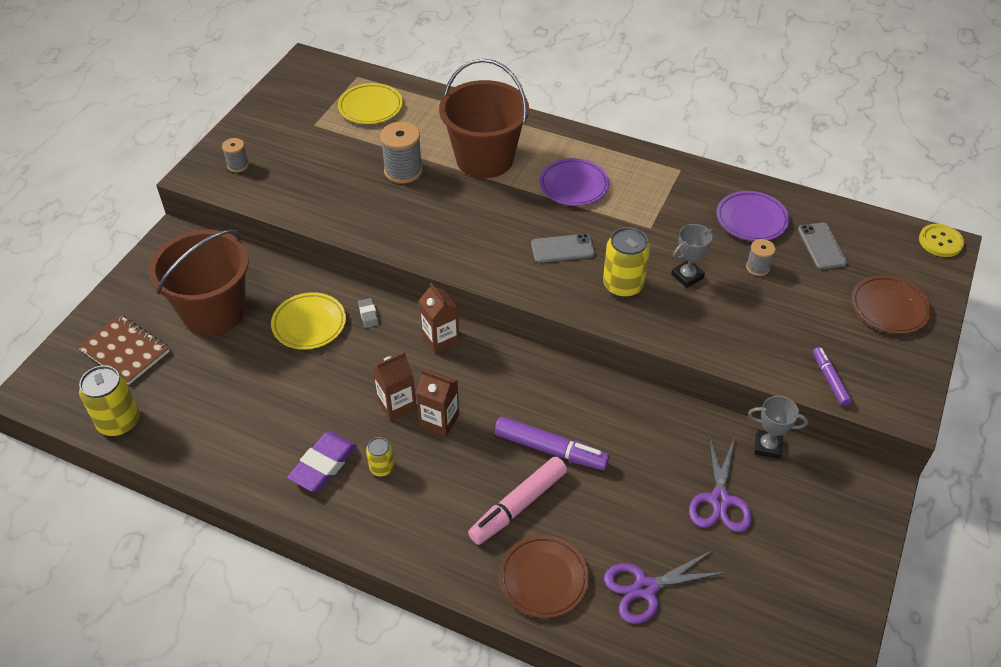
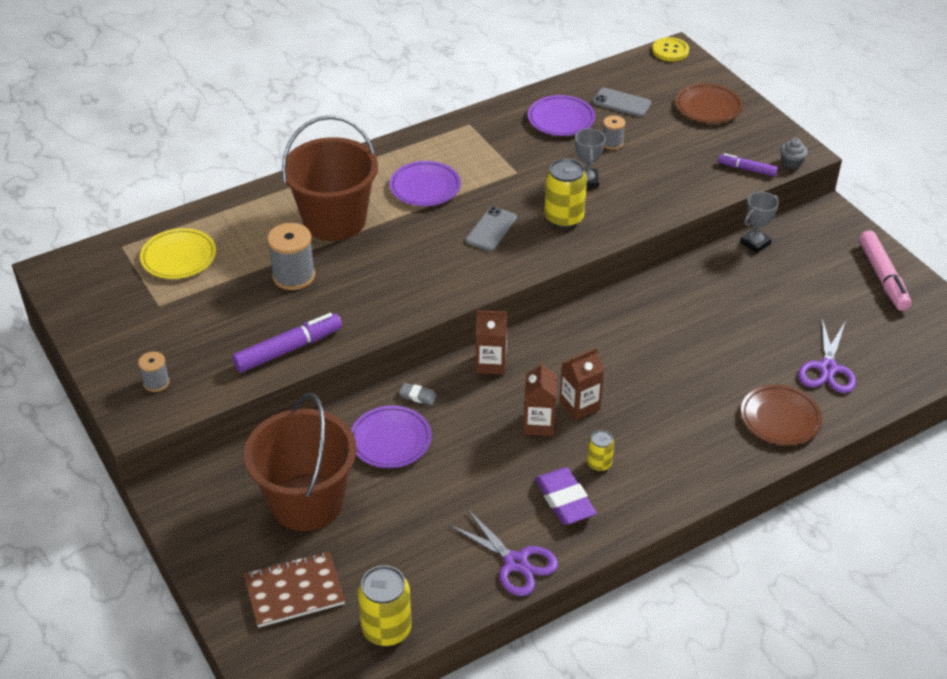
camera: 55 degrees left, 5 degrees down
yellow plate [271,292,346,350] -> purple plate [351,406,432,468]
pink marker [468,456,567,545] -> pink marker moved to [859,230,911,311]
purple marker [494,416,610,470] -> purple marker moved to [232,313,342,372]
purple scissors [689,435,752,532] -> purple scissors moved to [449,510,558,596]
none -> grey cupcake [780,138,808,169]

